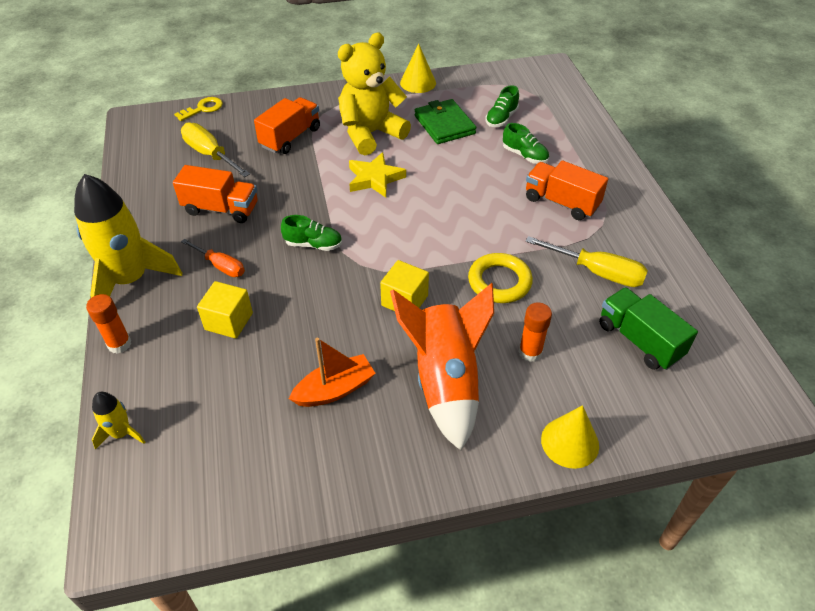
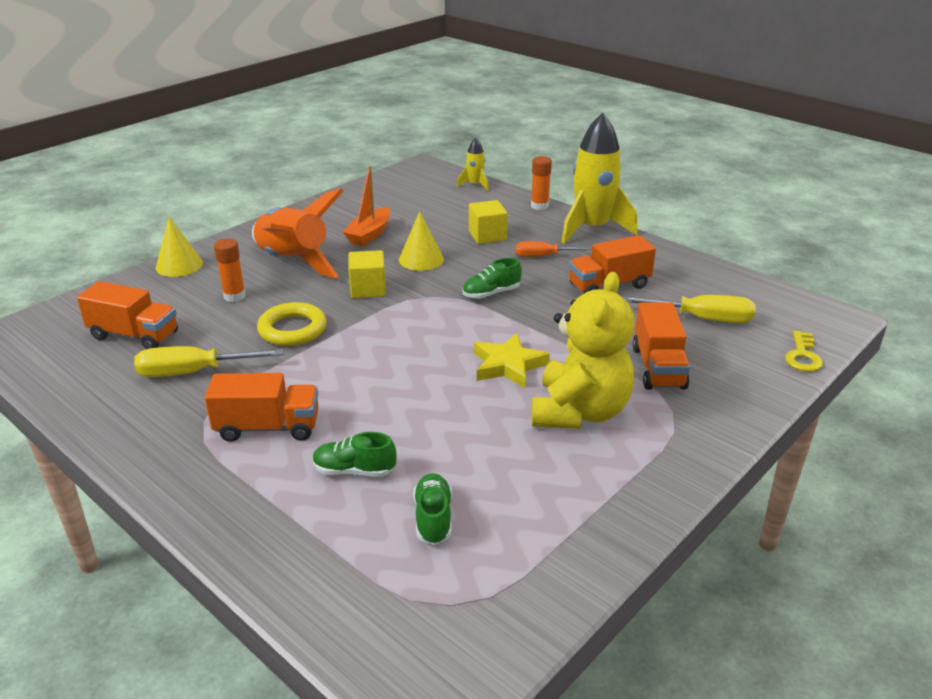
camera: 145 degrees right, 15 degrees down
yellow cone [400,44,436,93] -> yellow cone moved to [399,211,444,271]
green wallet [415,99,476,144] -> none
green truck [599,287,698,370] -> orange truck [77,281,178,349]

